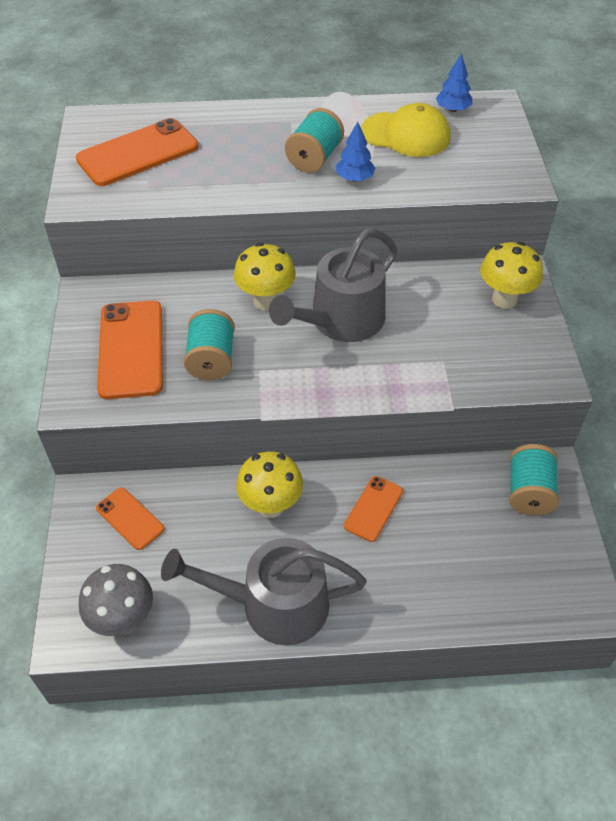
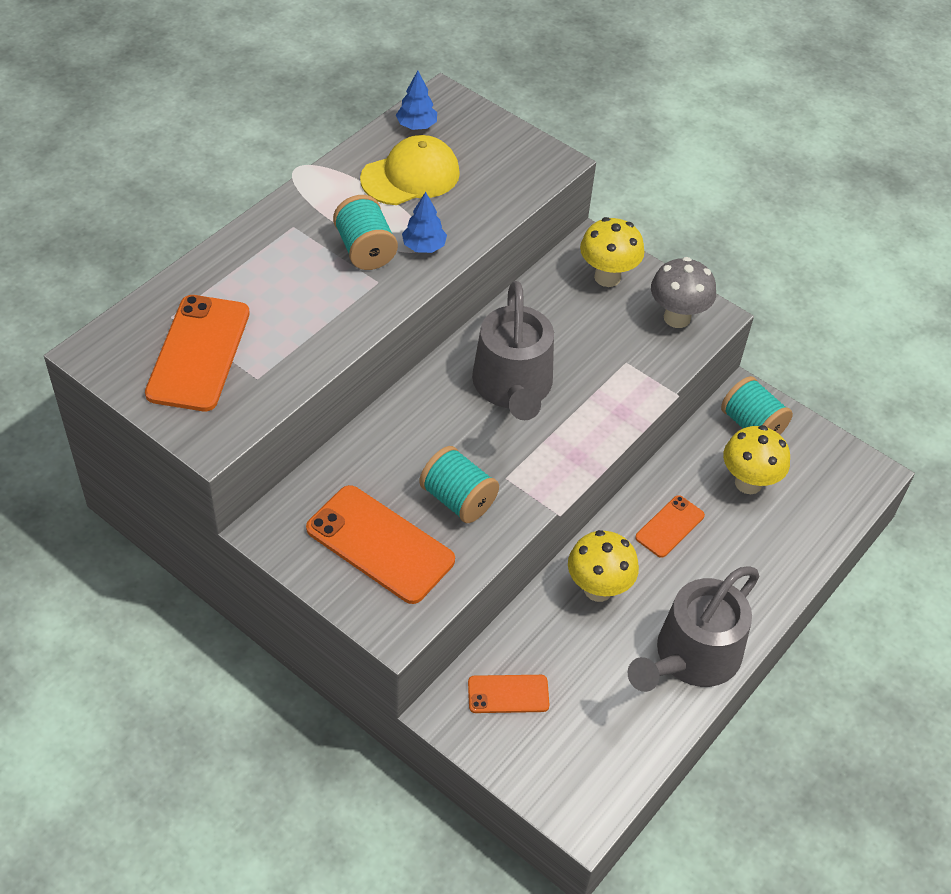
camera: 50 degrees left, 0 degrees up
grey mushroom [79,564,153,636] -> grey mushroom moved to [651,257,716,328]
yellow mushroom [234,243,296,311] -> yellow mushroom moved to [723,425,790,494]
orange phone [344,476,403,542] -> orange phone turned 60 degrees clockwise [635,495,705,558]

